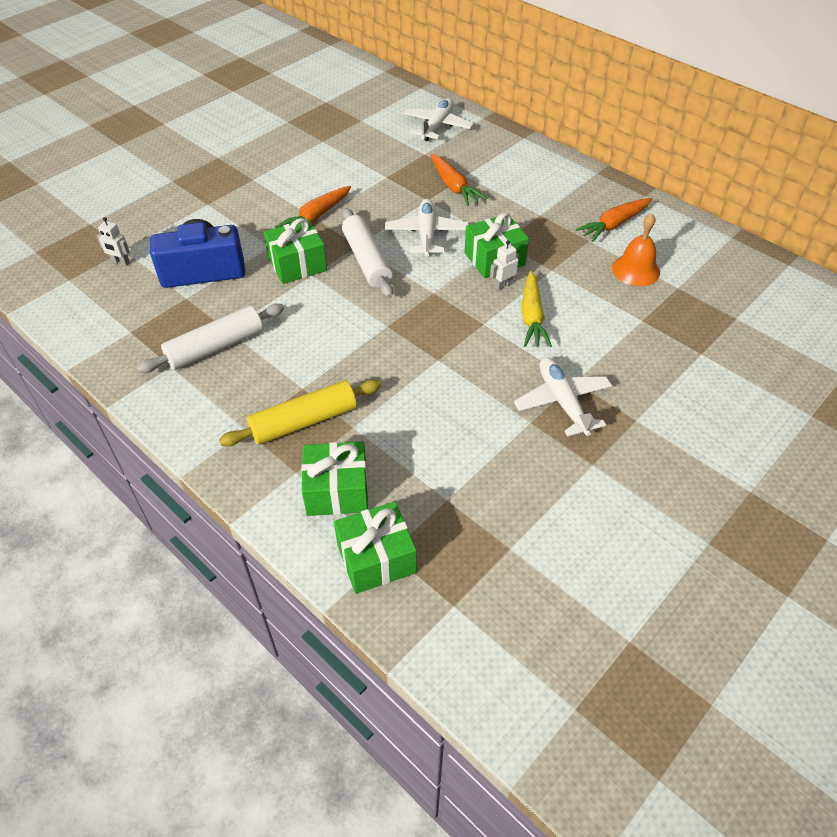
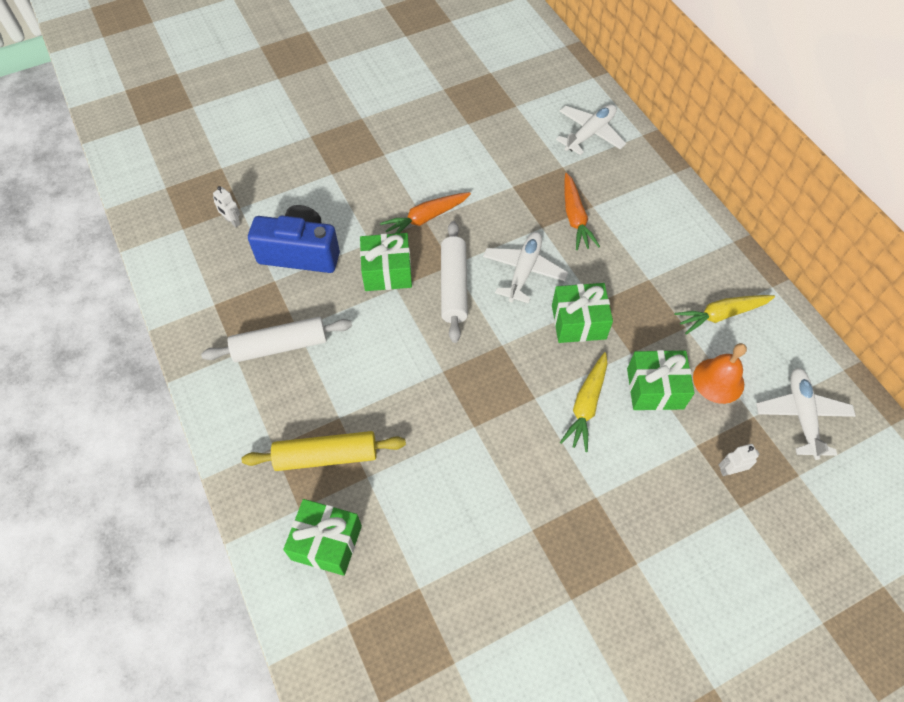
camera: 20 degrees right, 10 degrees up
green gift [334,502,417,594] -> green gift moved to [627,350,694,410]
white robot [490,240,519,291] -> white robot moved to [719,444,759,476]
white plane [514,357,612,436] -> white plane moved to [756,368,856,460]
orange carrot [575,198,652,242] -> yellow carrot [674,295,775,335]

